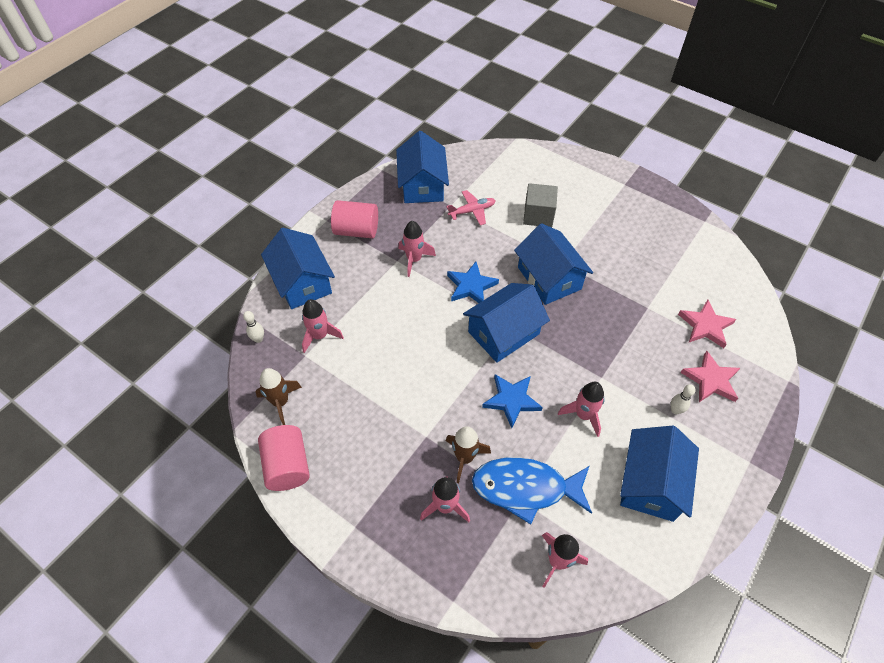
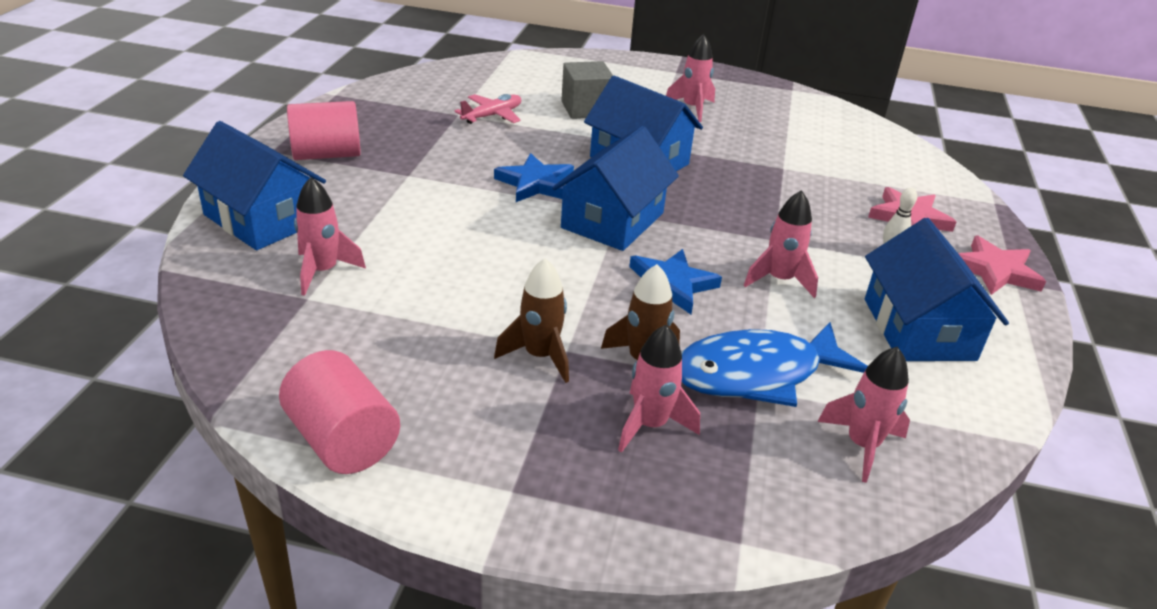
camera: 25 degrees left, 20 degrees down
white bowling pin [243,311,264,343] -> none
brown rocket [255,368,302,425] -> brown rocket moved to [494,258,569,383]
blue house [396,131,449,203] -> none
pink rocket [398,221,436,277] -> pink rocket moved to [666,34,715,122]
pink star [678,300,736,348] -> pink star moved to [958,236,1046,295]

